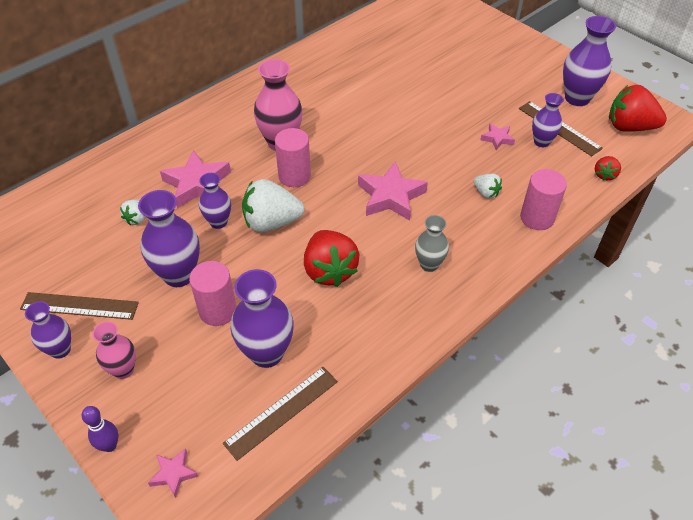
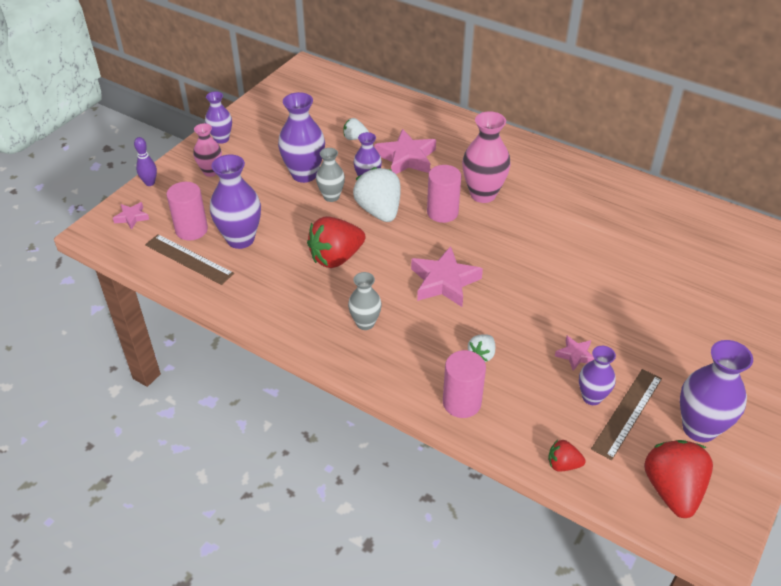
camera: 75 degrees right, 5 degrees down
brown ruler [20,292,139,320] -> none
pink cylinder [189,261,237,326] -> pink cylinder moved to [167,182,208,240]
none -> grey vase [316,148,345,202]

